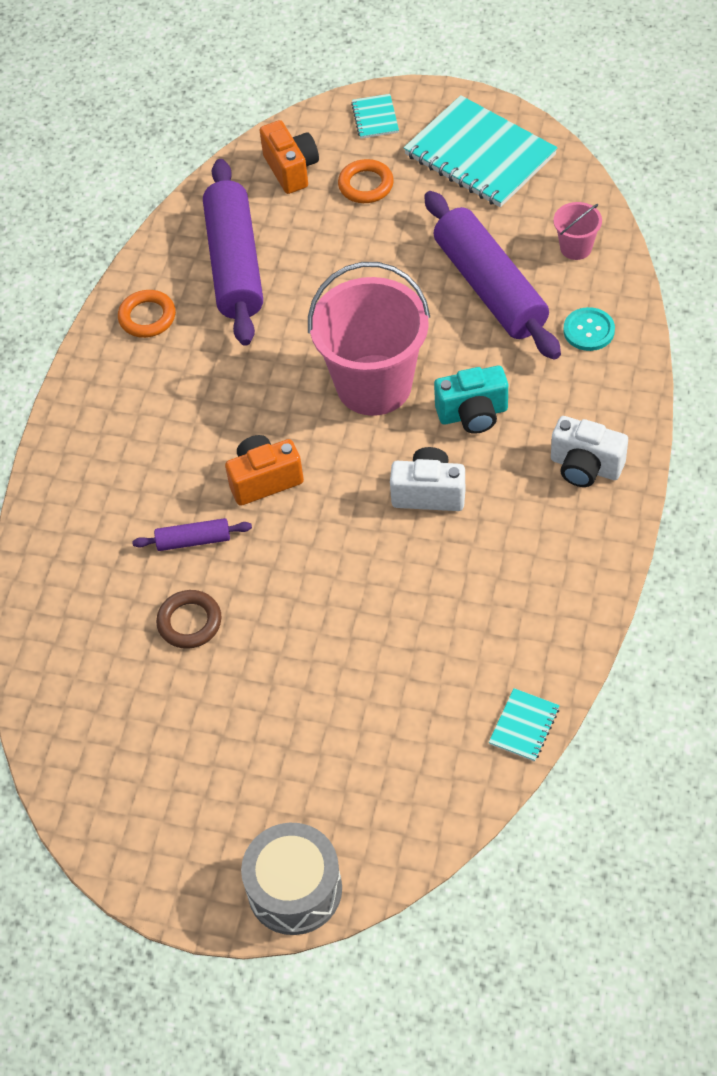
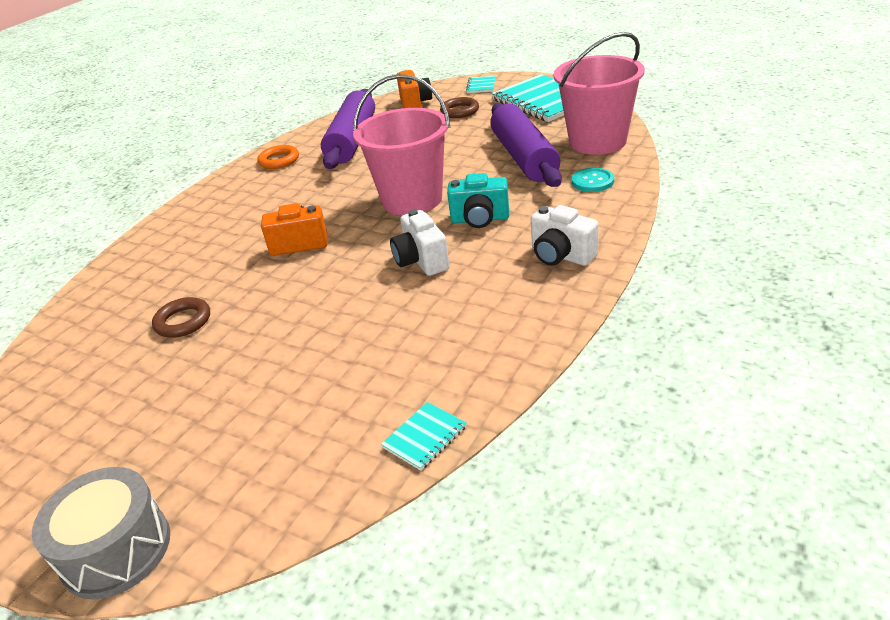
camera: 15 degrees right, 20 degrees down
purple rolling pin [132,518,252,551] -> none
orange ring [338,159,394,203] -> brown ring [440,97,479,118]
white camera [390,447,465,511] -> white camera turned 135 degrees counterclockwise [390,209,450,276]
pink bucket [554,202,602,260] -> pink bucket [554,32,645,155], size x2.29

